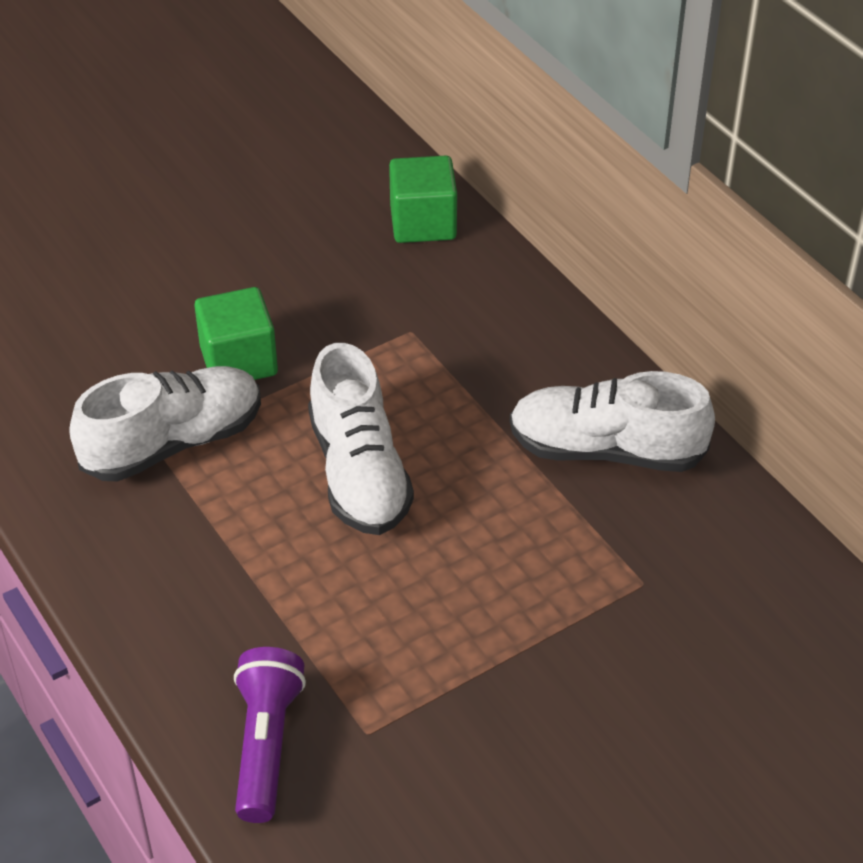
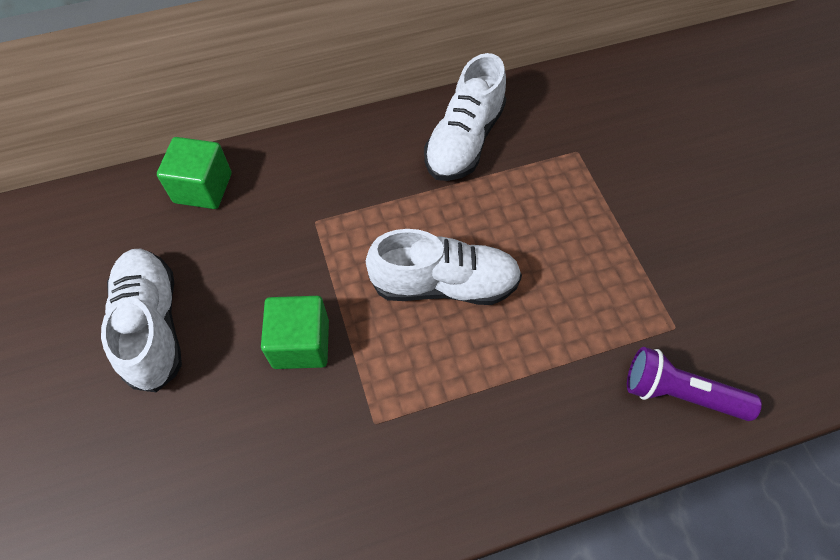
camera: 75 degrees left, 15 degrees up
white shoe [69,366,261,481] -> white shoe moved to [101,249,182,392]

